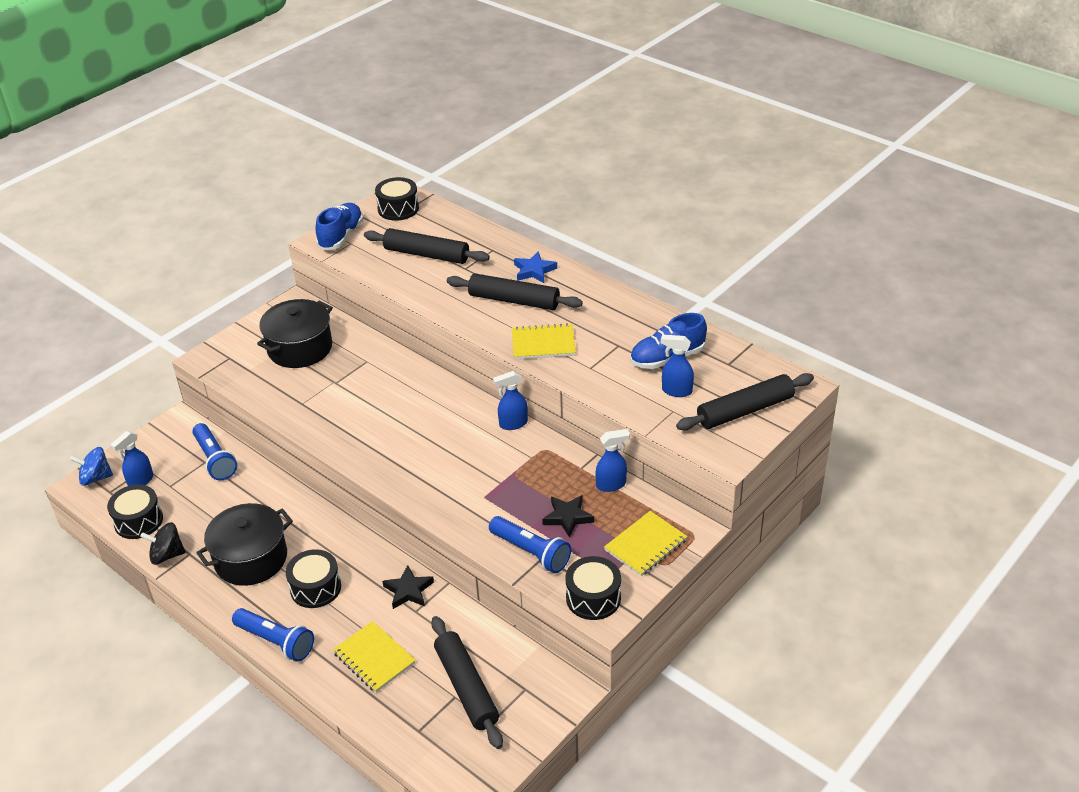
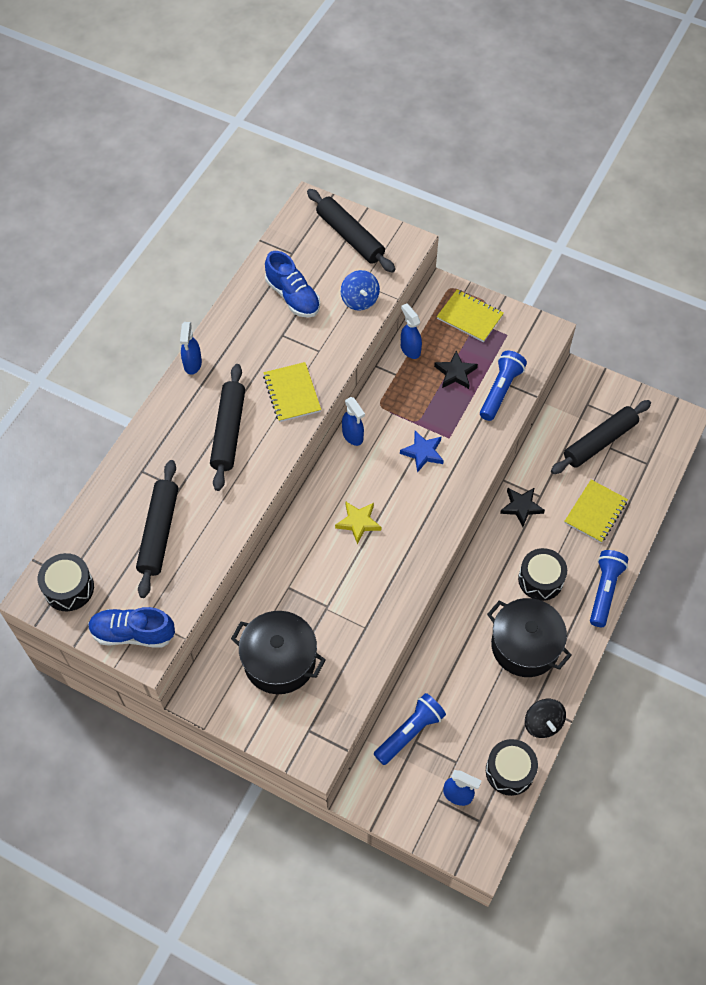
camera: 105 degrees left, 20 degrees up
blue spinning top [70,447,113,486] -> blue spinning top moved to [341,270,380,311]
blue star [514,251,557,283] -> blue star moved to [400,431,444,473]
black drum [566,556,621,620] -> none
blue spray bottle [661,335,694,397] -> blue spray bottle moved to [180,322,202,375]
none -> yellow star [335,501,381,544]

